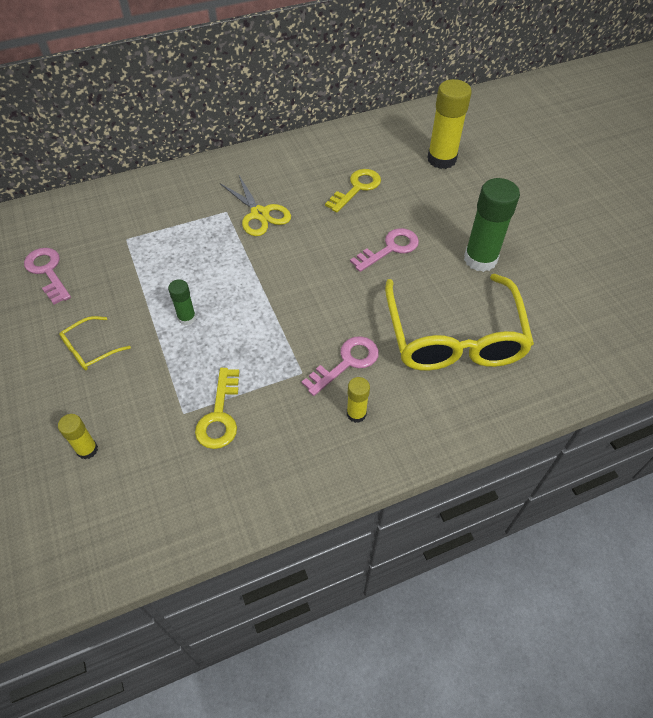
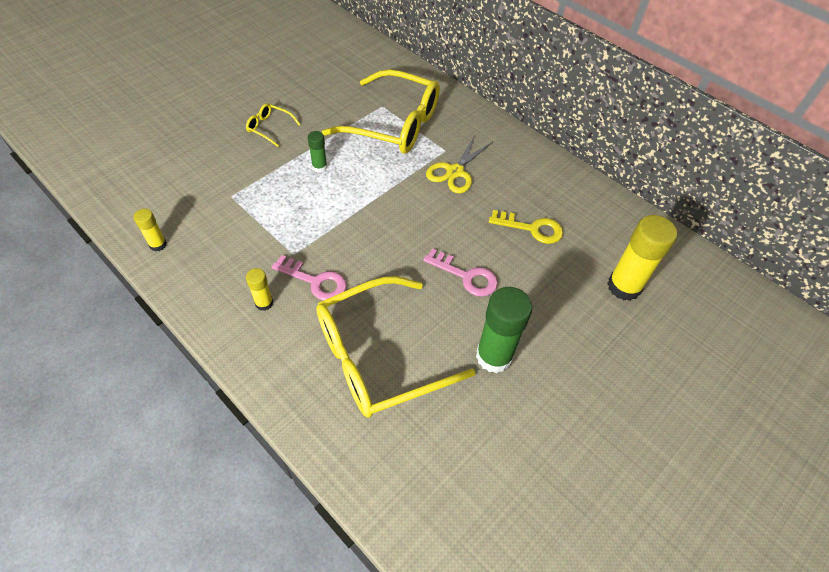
camera: 65 degrees right, 0 degrees up
pink key [24,248,71,304] -> none
yellow glue stick [58,414,98,459] -> yellow glue stick moved to [133,209,167,251]
yellow key [195,368,239,449] -> none
none -> yellow glasses [322,69,440,154]

